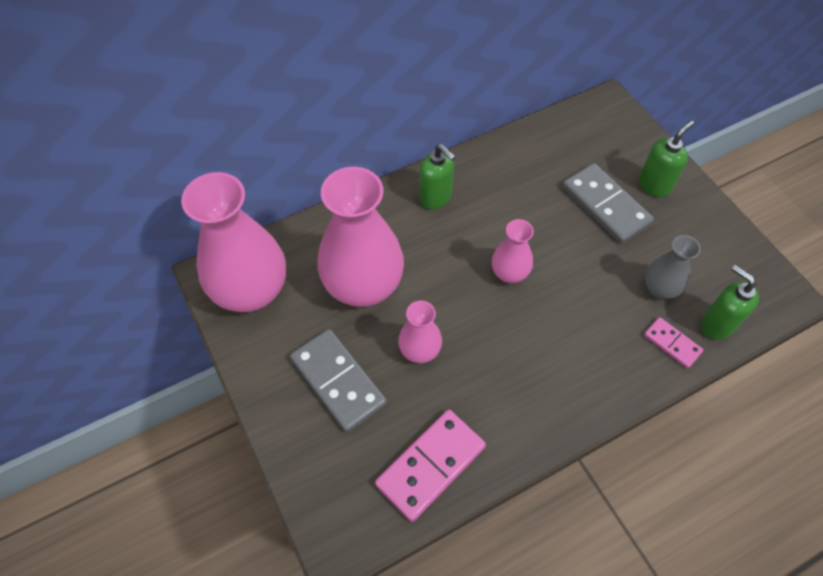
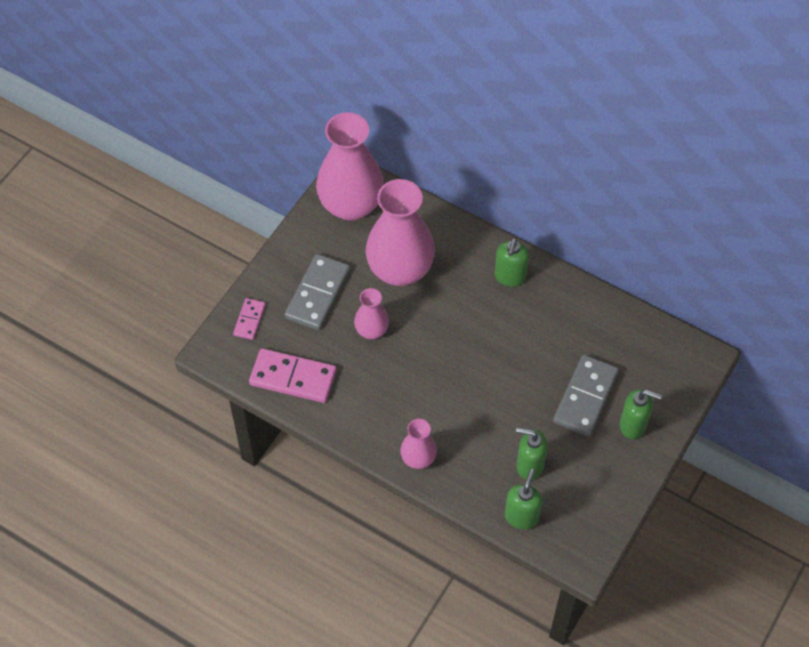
camera: 60 degrees right, 0 degrees up
pink vase [492,219,534,283] -> pink vase moved to [400,419,437,469]
pink domino [644,317,703,369] -> pink domino moved to [233,298,266,340]
grey vase [645,235,701,299] -> green soap dispenser [516,428,548,480]

